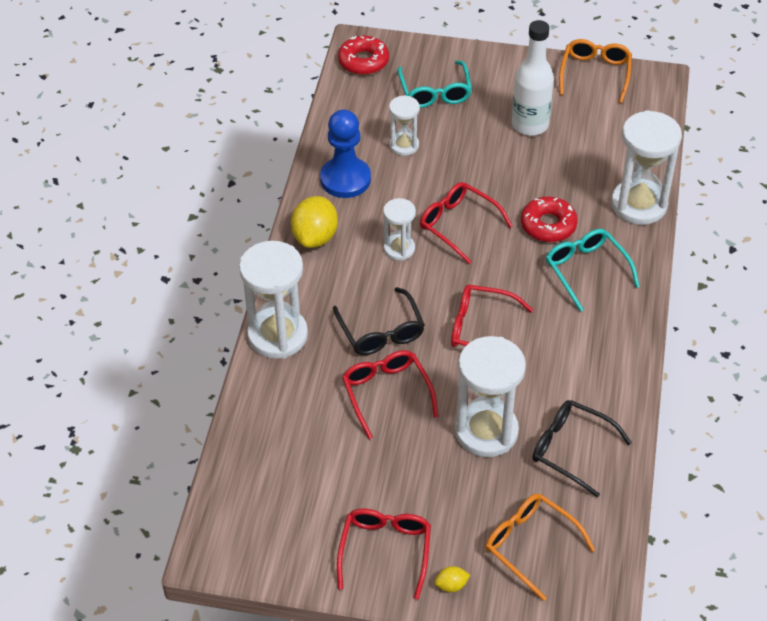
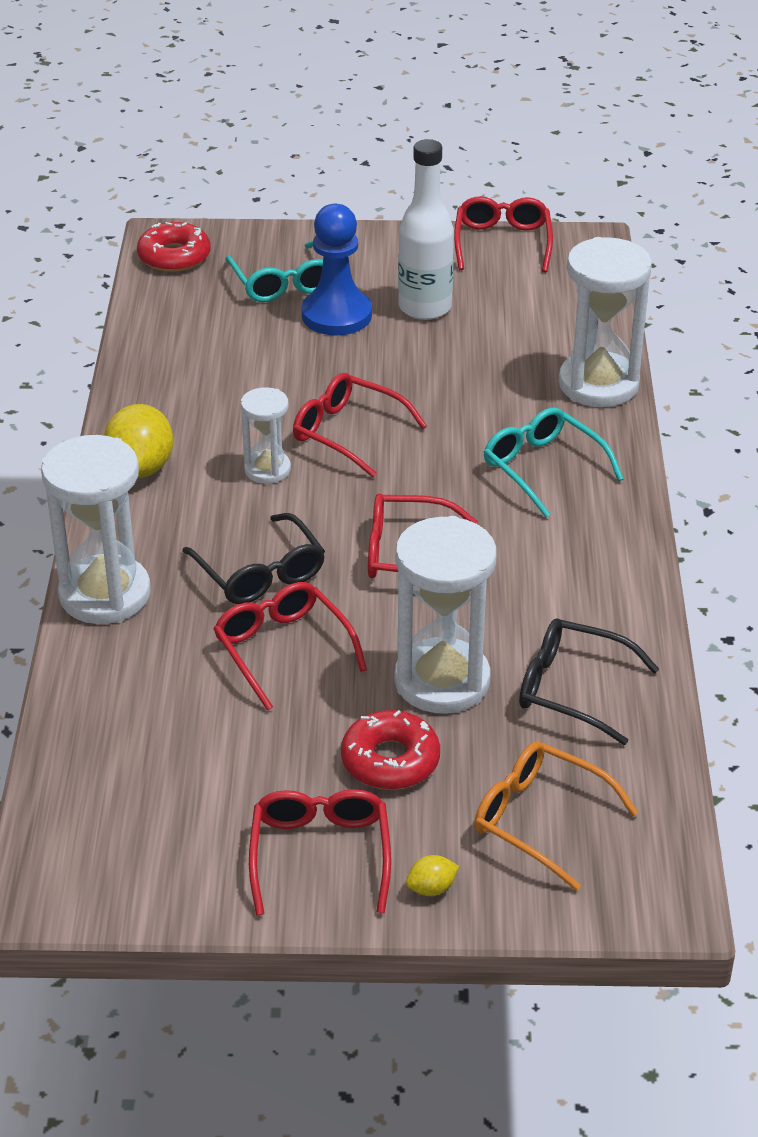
camera: 10 degrees left, 10 degrees down
blue pawn [320,110,371,198] -> blue pawn moved to [301,204,372,335]
white hourglass [389,95,420,156] -> none
red donut [521,197,578,242] -> red donut moved to [341,710,440,790]
orange glasses [559,39,632,104] -> red glasses [454,196,553,272]

